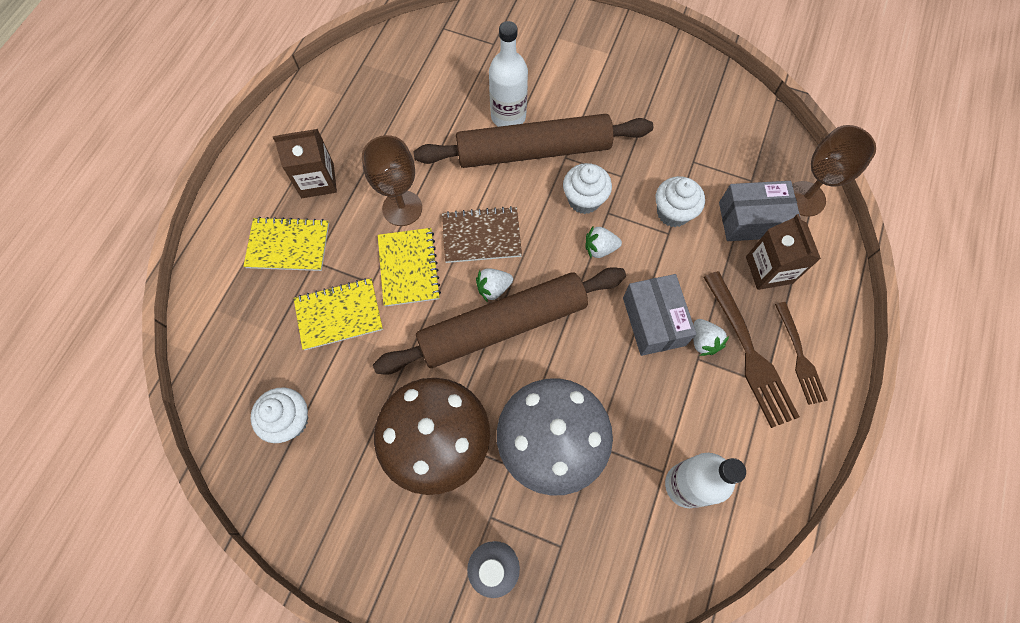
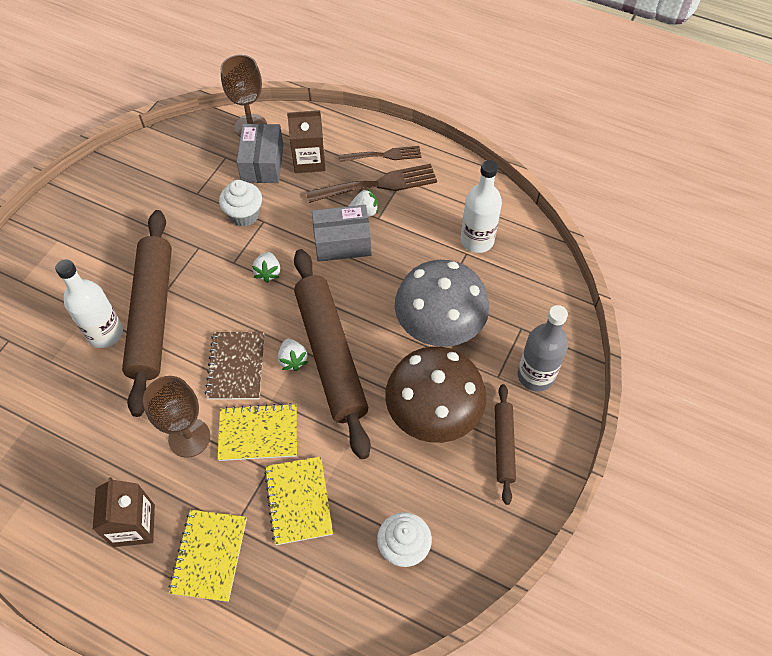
camera: 85 degrees left, 10 degrees down
white cupcake [563,163,612,214] -> none
none -> brown rolling pin [495,384,516,505]

